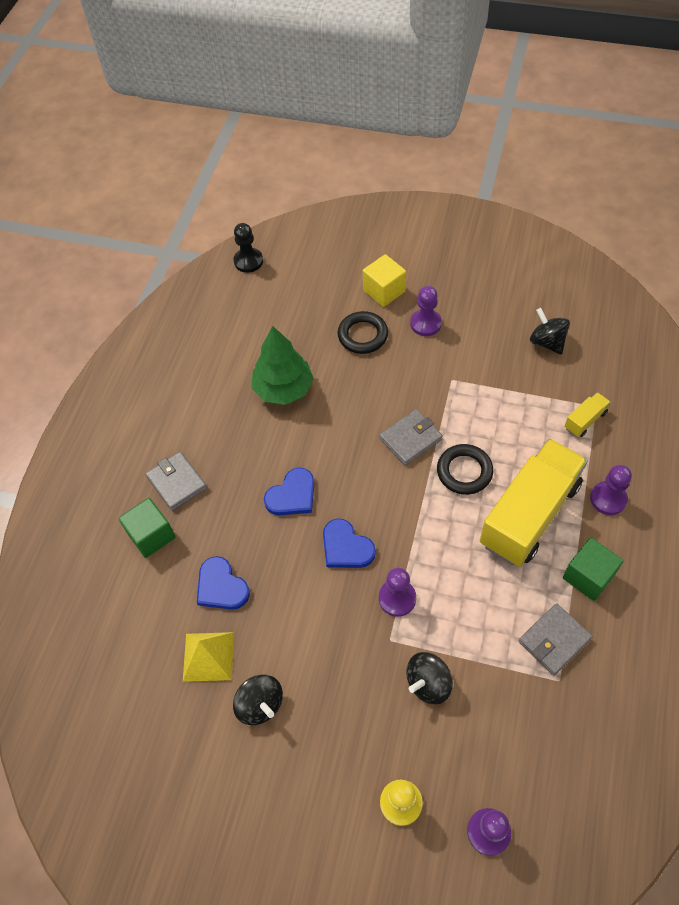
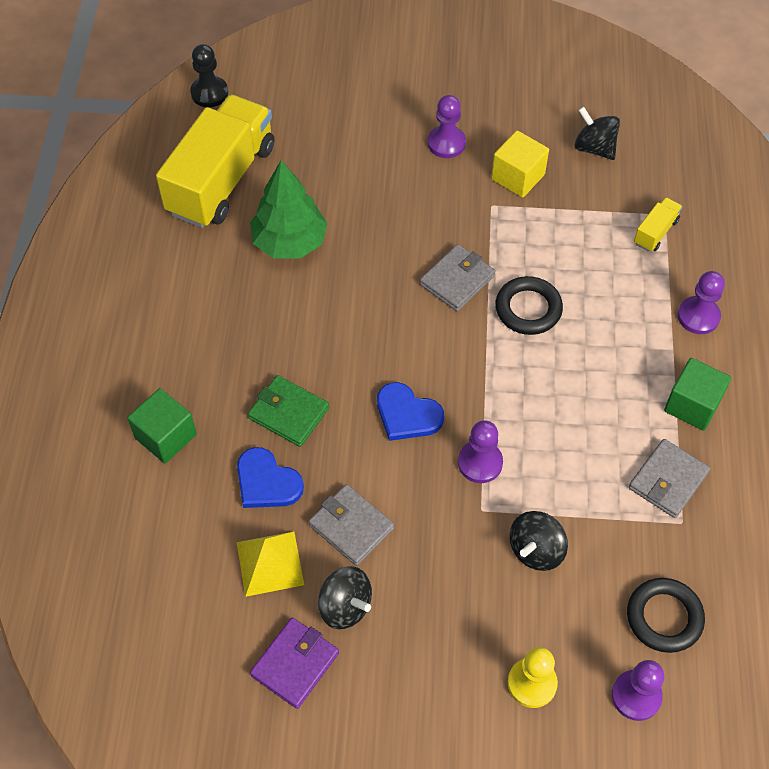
camera: 15 degrees left, 0 degrees up
grey wallet [145,452,207,511] -> grey wallet moved to [308,484,394,566]
blue heart [264,468,315,515] -> none
black ring [338,311,388,354] -> black ring moved to [627,578,705,653]
yellow cube [363,254,406,307] -> yellow cube moved to [491,130,549,198]
yellow truck [480,439,588,567] -> yellow truck moved to [156,94,275,228]
none -> green wallet [248,375,329,447]
none -> purple wallet [250,618,339,709]

